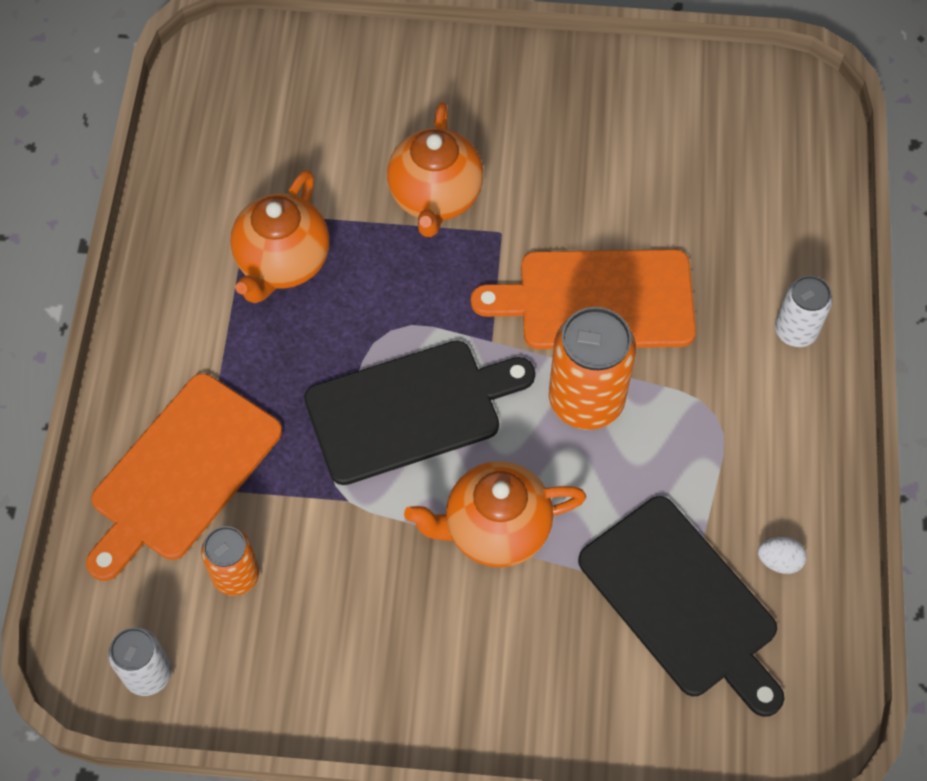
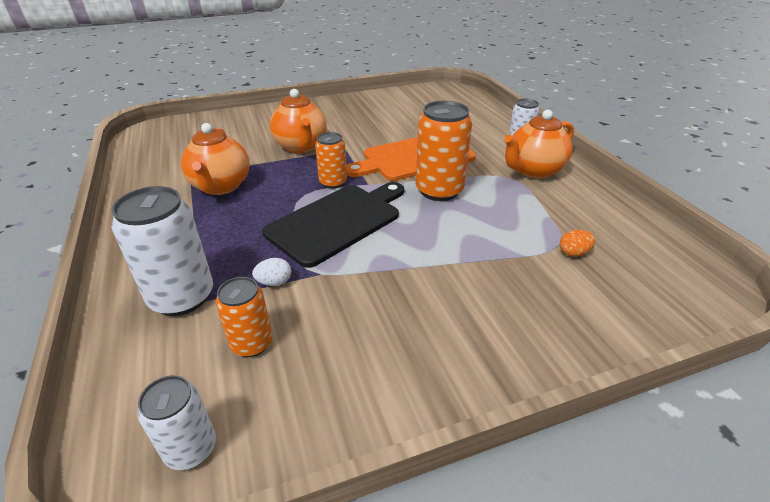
camera: 25 degrees left, 25 degrees down
orange cutting board [86,373,282,581] -> white can [111,186,213,316]
orange teapot [404,461,586,567] -> orange teapot moved to [504,110,574,179]
black cutting board [578,496,785,717] -> orange egg [560,230,595,257]
white egg [758,537,807,574] -> white egg moved to [252,258,291,286]
none -> orange can [315,132,347,189]

